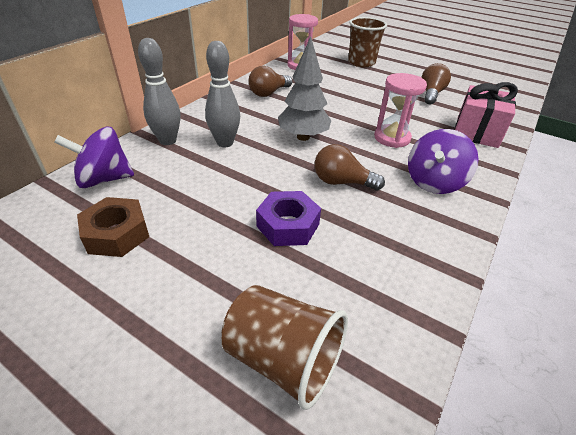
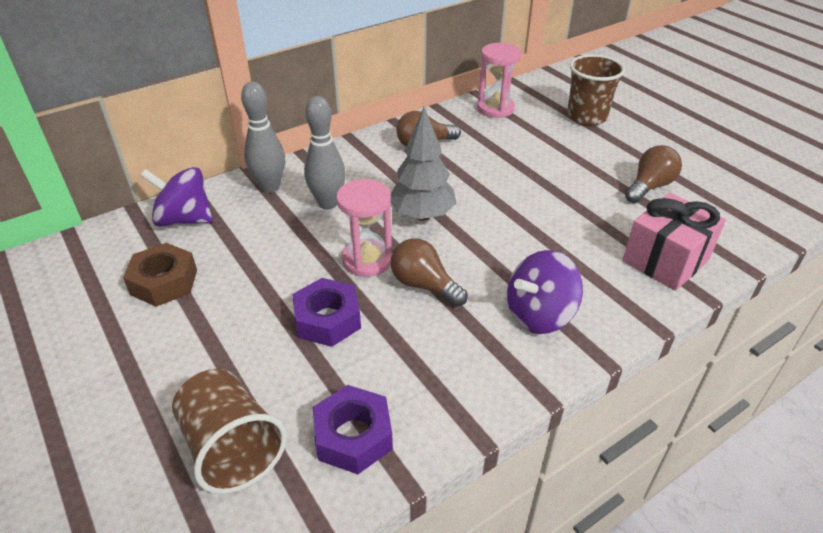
camera: 25 degrees right, 0 degrees up
pink hourglass [374,73,427,148] -> pink hourglass moved to [336,179,392,277]
none -> purple nut [313,385,393,474]

